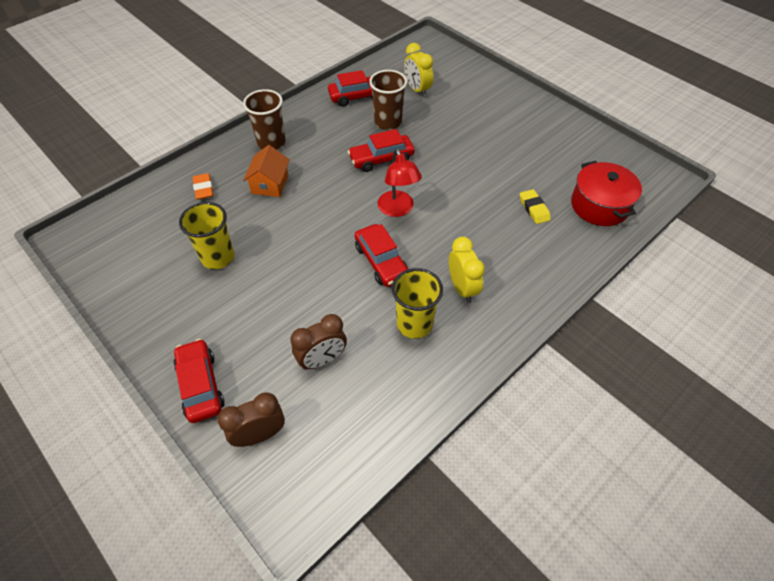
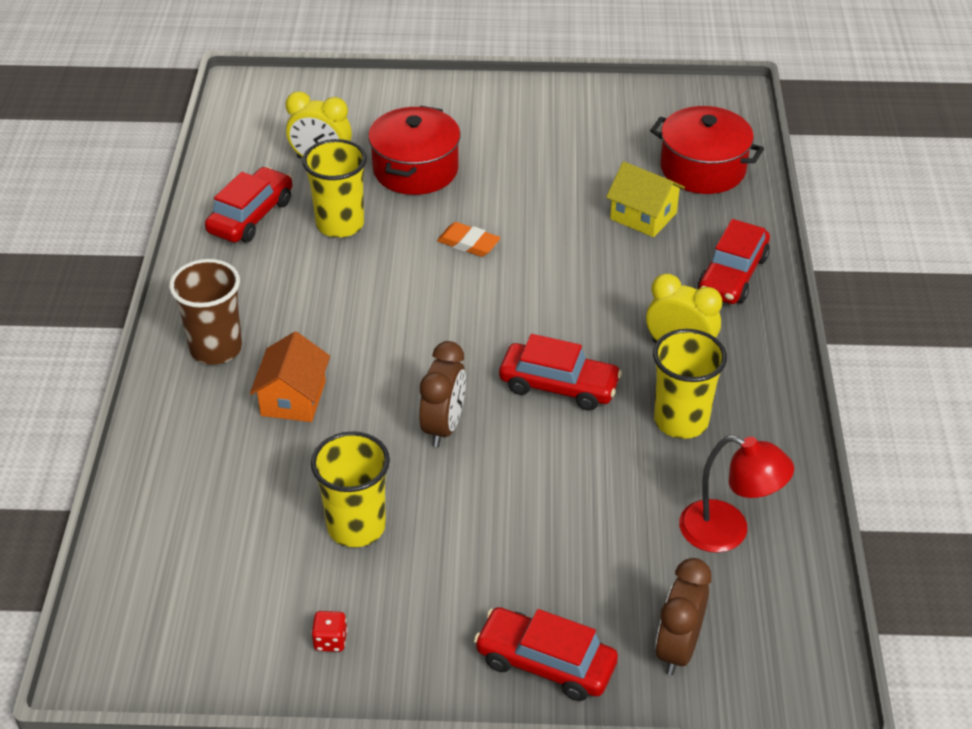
camera: 45 degrees left, 10 degrees down
orange eraser [193,173,213,200] -> orange eraser moved to [437,222,501,257]
orange house [243,145,290,197] -> orange house turned 45 degrees clockwise [250,331,330,422]
brown clock [290,314,347,370] -> brown clock moved to [419,341,466,447]
red car [348,129,415,172] -> red car moved to [698,219,770,304]
brown cup [369,70,407,130] -> yellow cup [302,139,367,238]
red lamp [377,149,422,217] -> red lamp moved to [679,435,794,553]
yellow eraser [520,189,551,224] -> yellow house [606,161,685,237]
none -> red dice [311,611,347,652]
none -> red pot [368,106,460,195]

